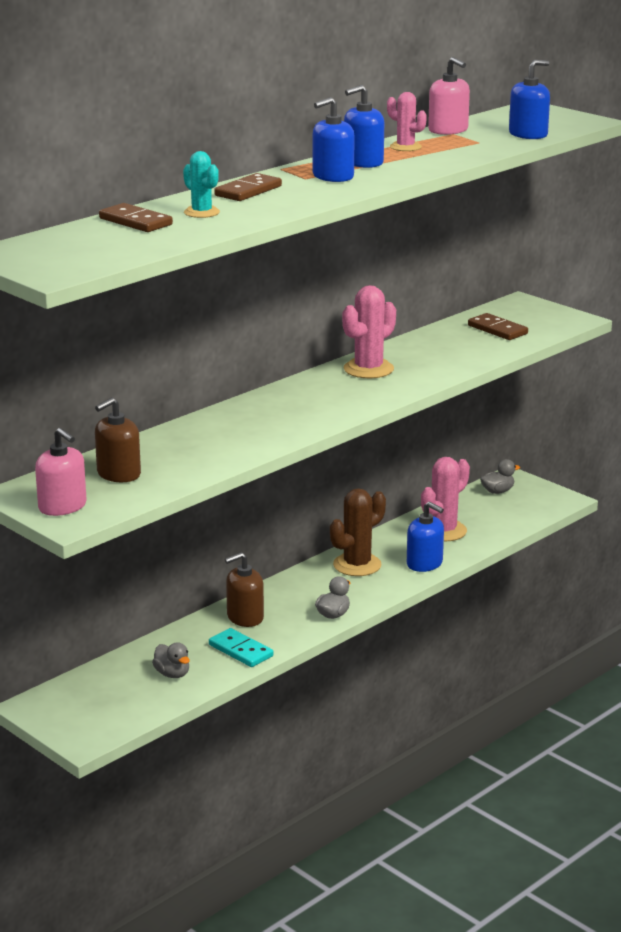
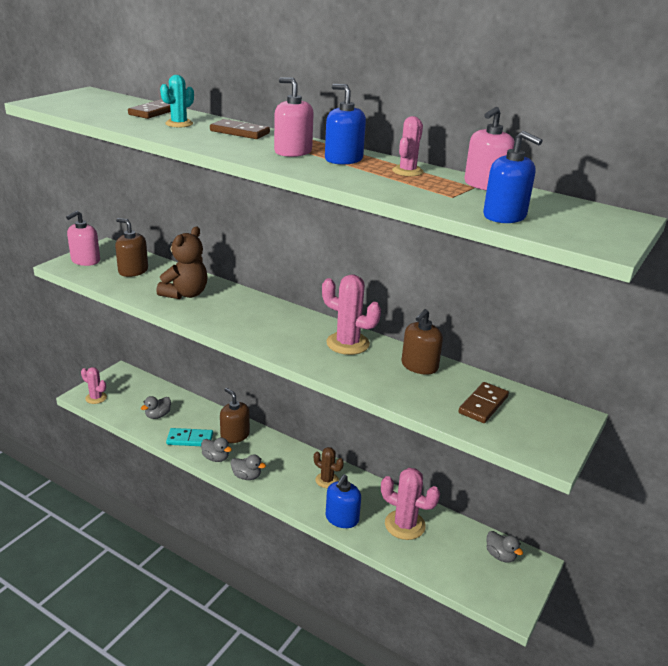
camera: 75 degrees right, 5 degrees up
turquoise domino [209,628,273,667] -> turquoise domino turned 60 degrees clockwise [166,428,213,446]
blue soap dispenser [313,97,355,182] -> pink soap dispenser [274,77,314,157]
brown cactus [330,488,386,576] -> brown cactus [314,447,344,488], size x0.61
none -> pink cactus [81,367,107,404]
none -> brown teddy bear [156,227,208,299]
none -> grey duck [201,437,232,462]
none -> brown soap dispenser [402,309,443,375]

